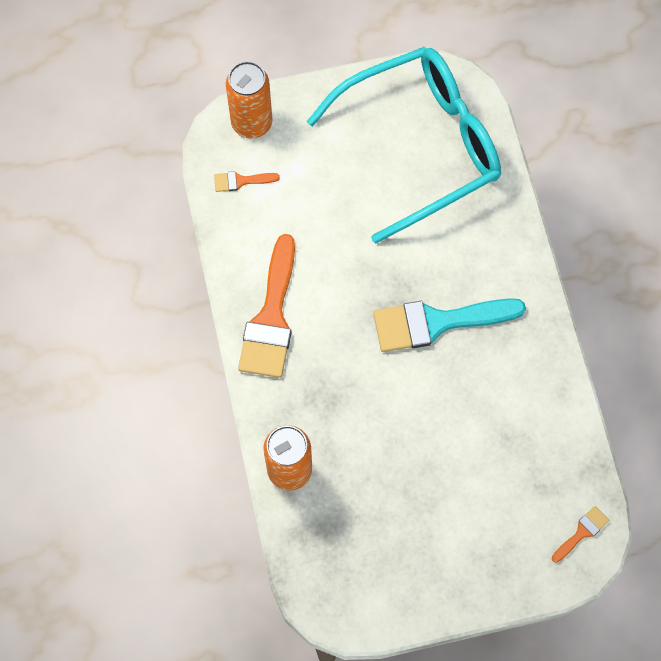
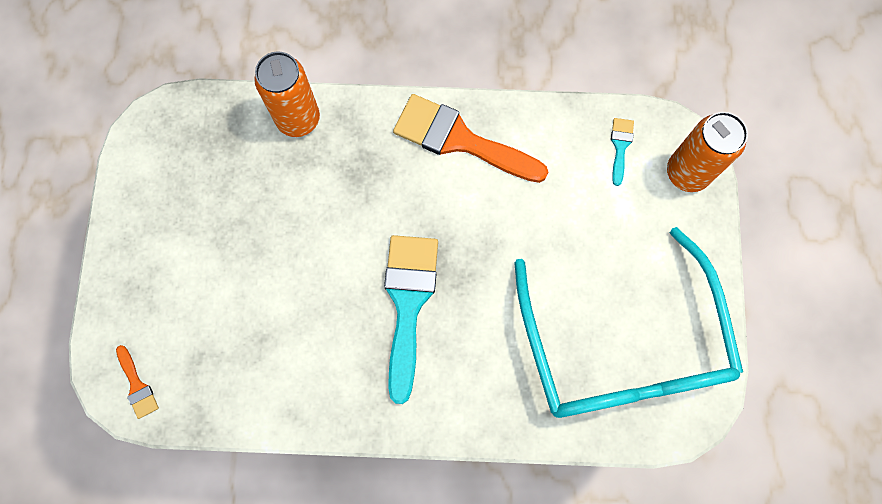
camera: 105 degrees right, 5 degrees up
orange brush [214,171,280,192] -> turquoise brush [611,118,634,186]

